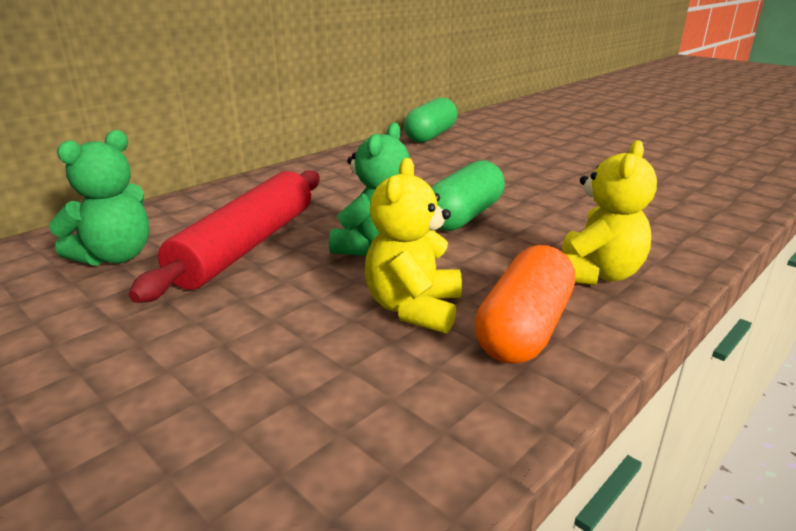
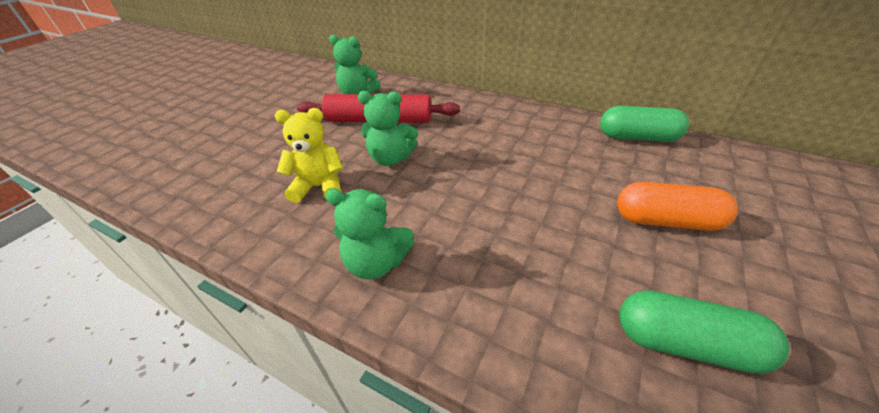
camera: 75 degrees right, 15 degrees up
green capsule [431,160,505,231] -> green capsule moved to [619,290,789,374]
orange capsule [475,245,575,364] -> orange capsule moved to [617,182,738,231]
yellow teddy bear [562,140,657,285] -> green teddy bear [325,189,414,279]

